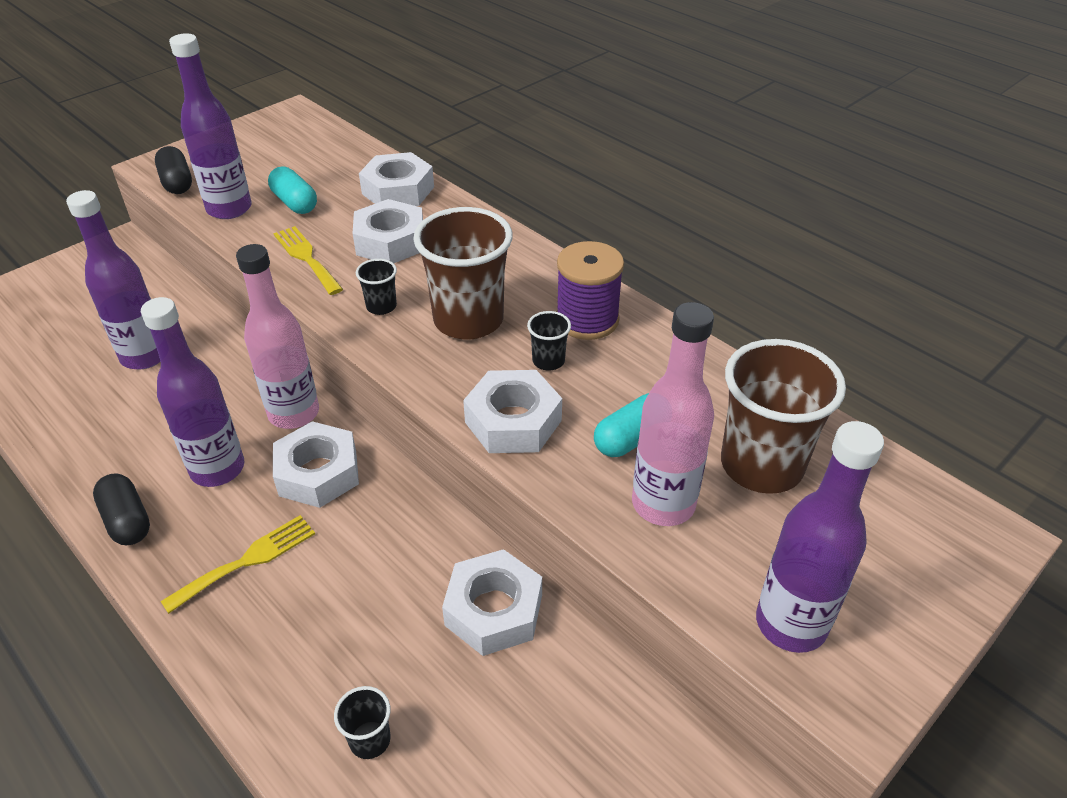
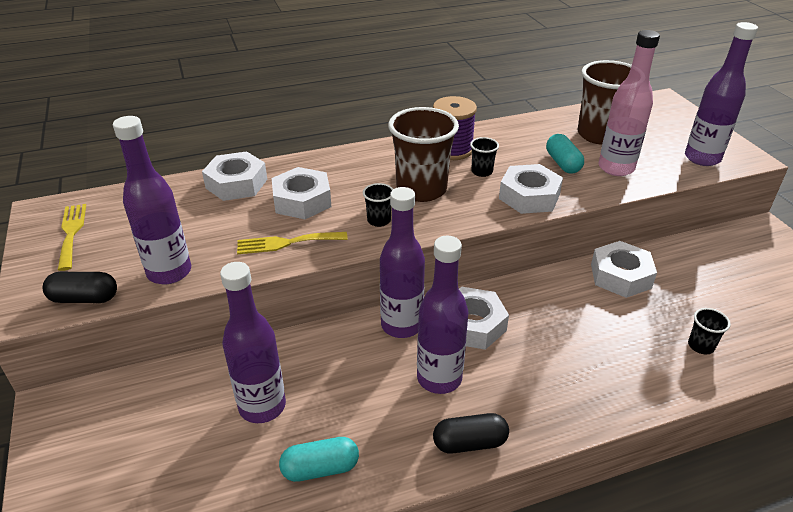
camera: 65 degrees left, 5 degrees down
yellow fork [161,515,315,614] -> yellow fork moved to [58,204,86,271]
pink bottle [236,244,319,429] -> purple bottle [380,187,425,338]
turquoise capsule [268,166,317,214] -> turquoise capsule moved to [279,437,359,482]

